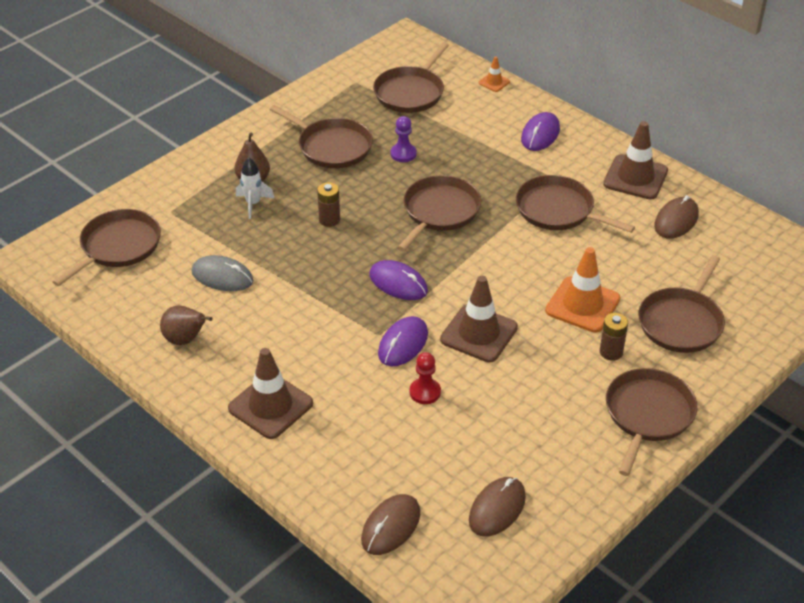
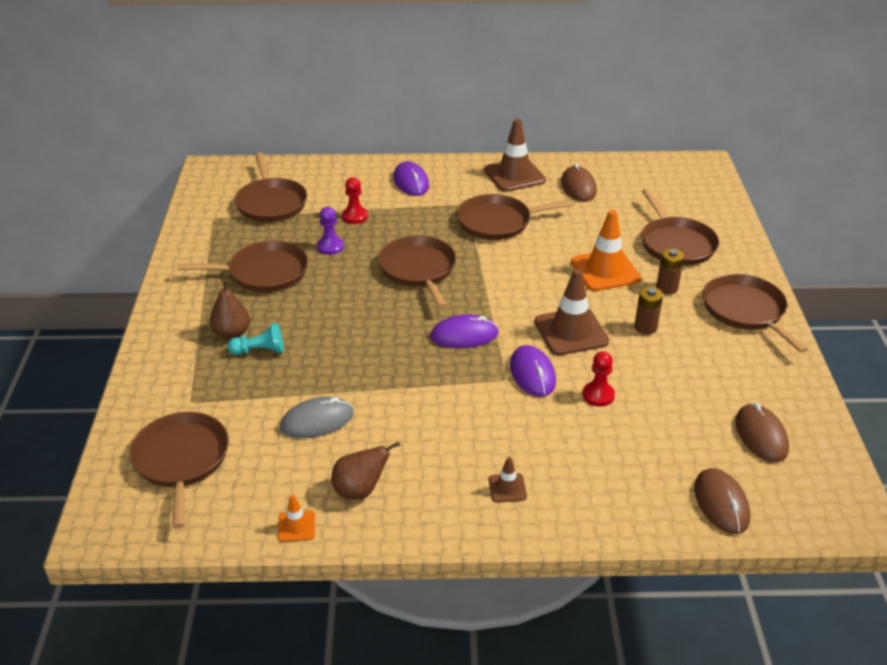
camera: 45 degrees left, 5 degrees down
brown traffic cone [228,348,313,439] -> brown traffic cone [489,457,527,503], size x0.48
white rocket [236,157,275,219] -> turquoise pawn [227,323,284,355]
brown battery [317,182,340,227] -> brown battery moved to [634,287,663,335]
orange traffic cone [479,57,510,92] -> orange traffic cone moved to [278,495,315,542]
none -> red pawn [342,177,368,224]

